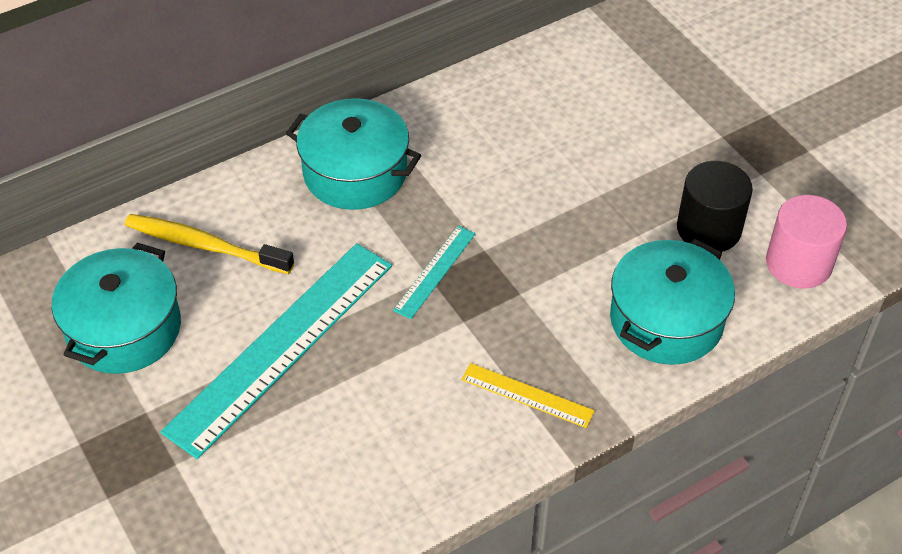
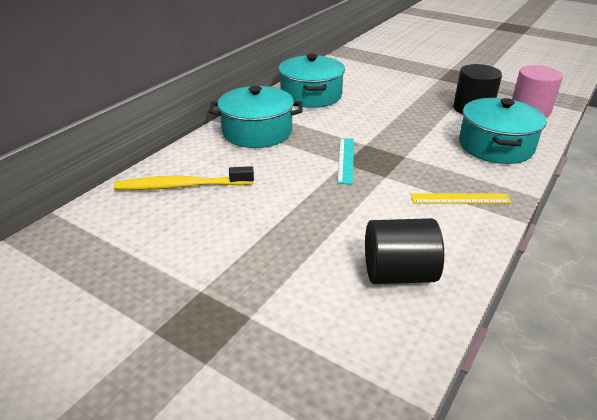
camera: 25 degrees left, 15 degrees down
turquoise pot [52,243,181,374] -> turquoise pot moved to [278,54,345,108]
turquoise ruler [161,243,392,459] -> none
none -> black cylinder [365,218,444,284]

